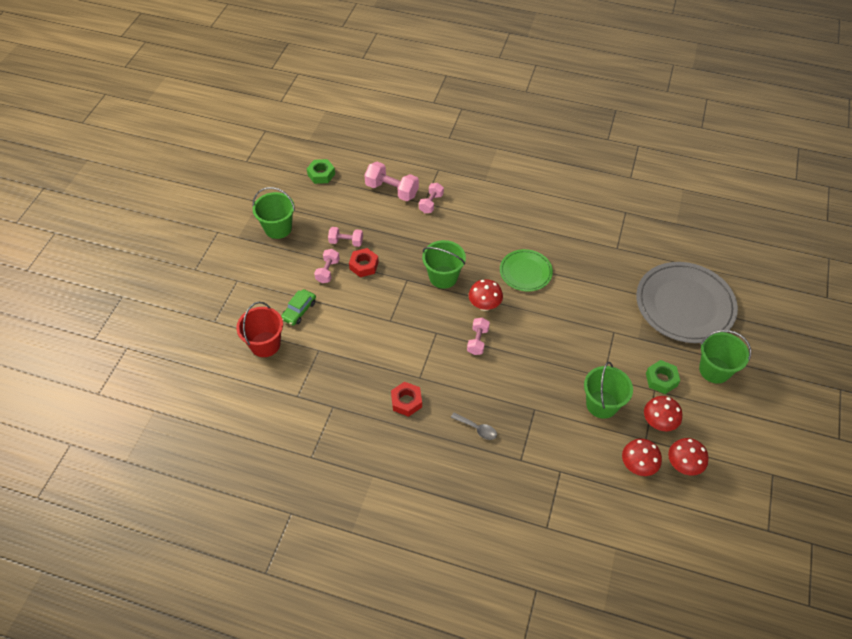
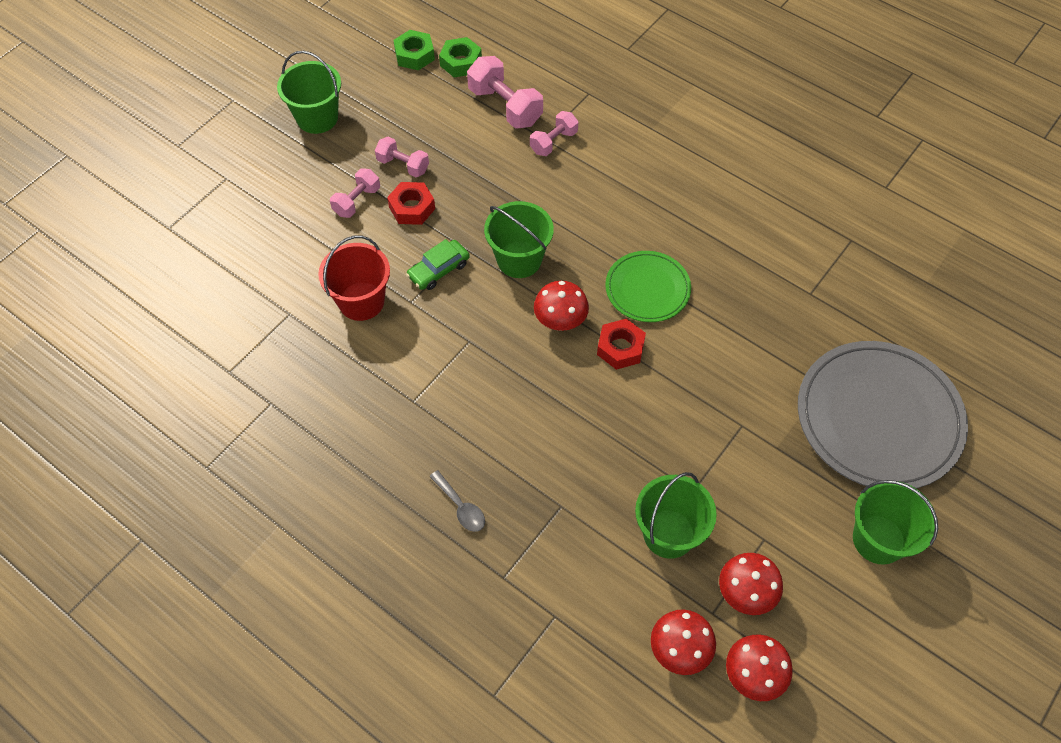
camera: 20 degrees right, 5 degrees up
red bucket [237,302,283,357] -> red bucket moved to [318,235,390,321]
green car [281,289,316,325] -> green car moved to [406,239,470,290]
red nut [391,382,422,417] -> red nut moved to [597,318,646,370]
pink dumbbell [467,318,490,355] -> none
green nut [646,360,680,394] -> green nut moved to [439,37,482,77]

